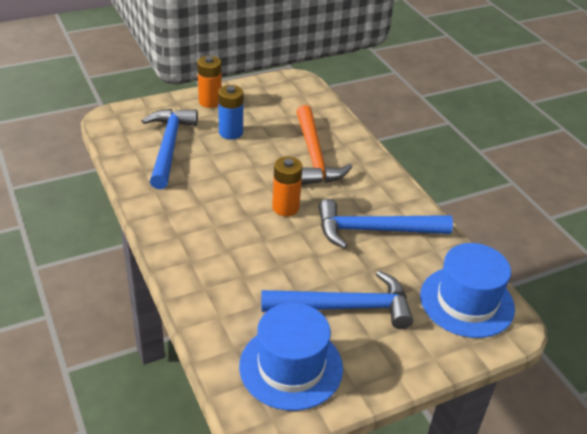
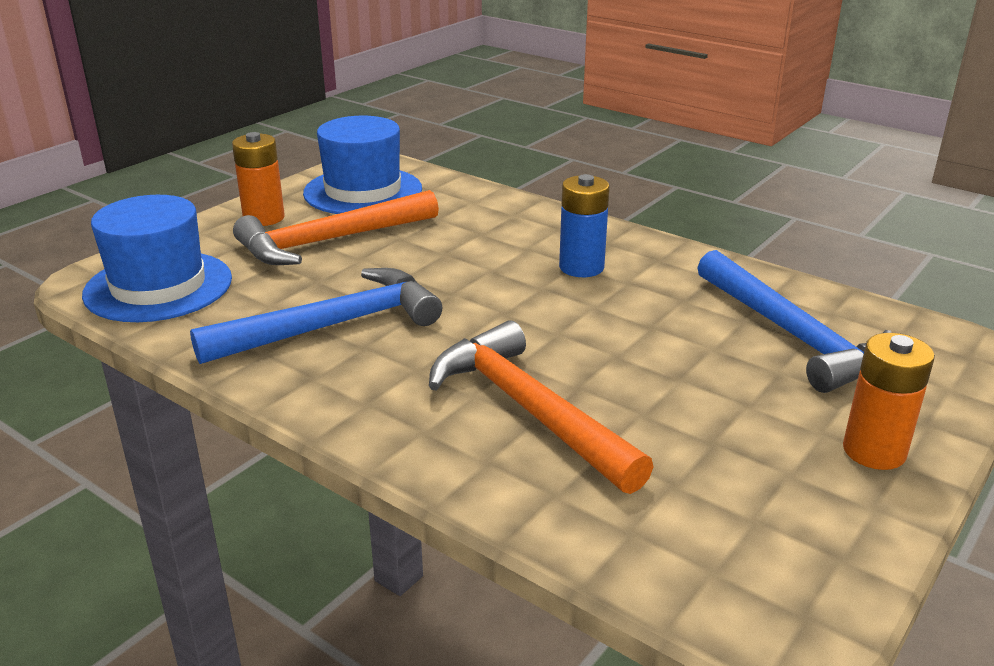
camera: 155 degrees right, 10 degrees down
blue battery [218,85,244,139] -> blue battery moved to [559,174,610,277]
blue hammer [261,271,413,329] -> orange hammer [233,190,439,265]
orange battery [272,157,303,216] -> orange battery moved to [232,132,285,226]

